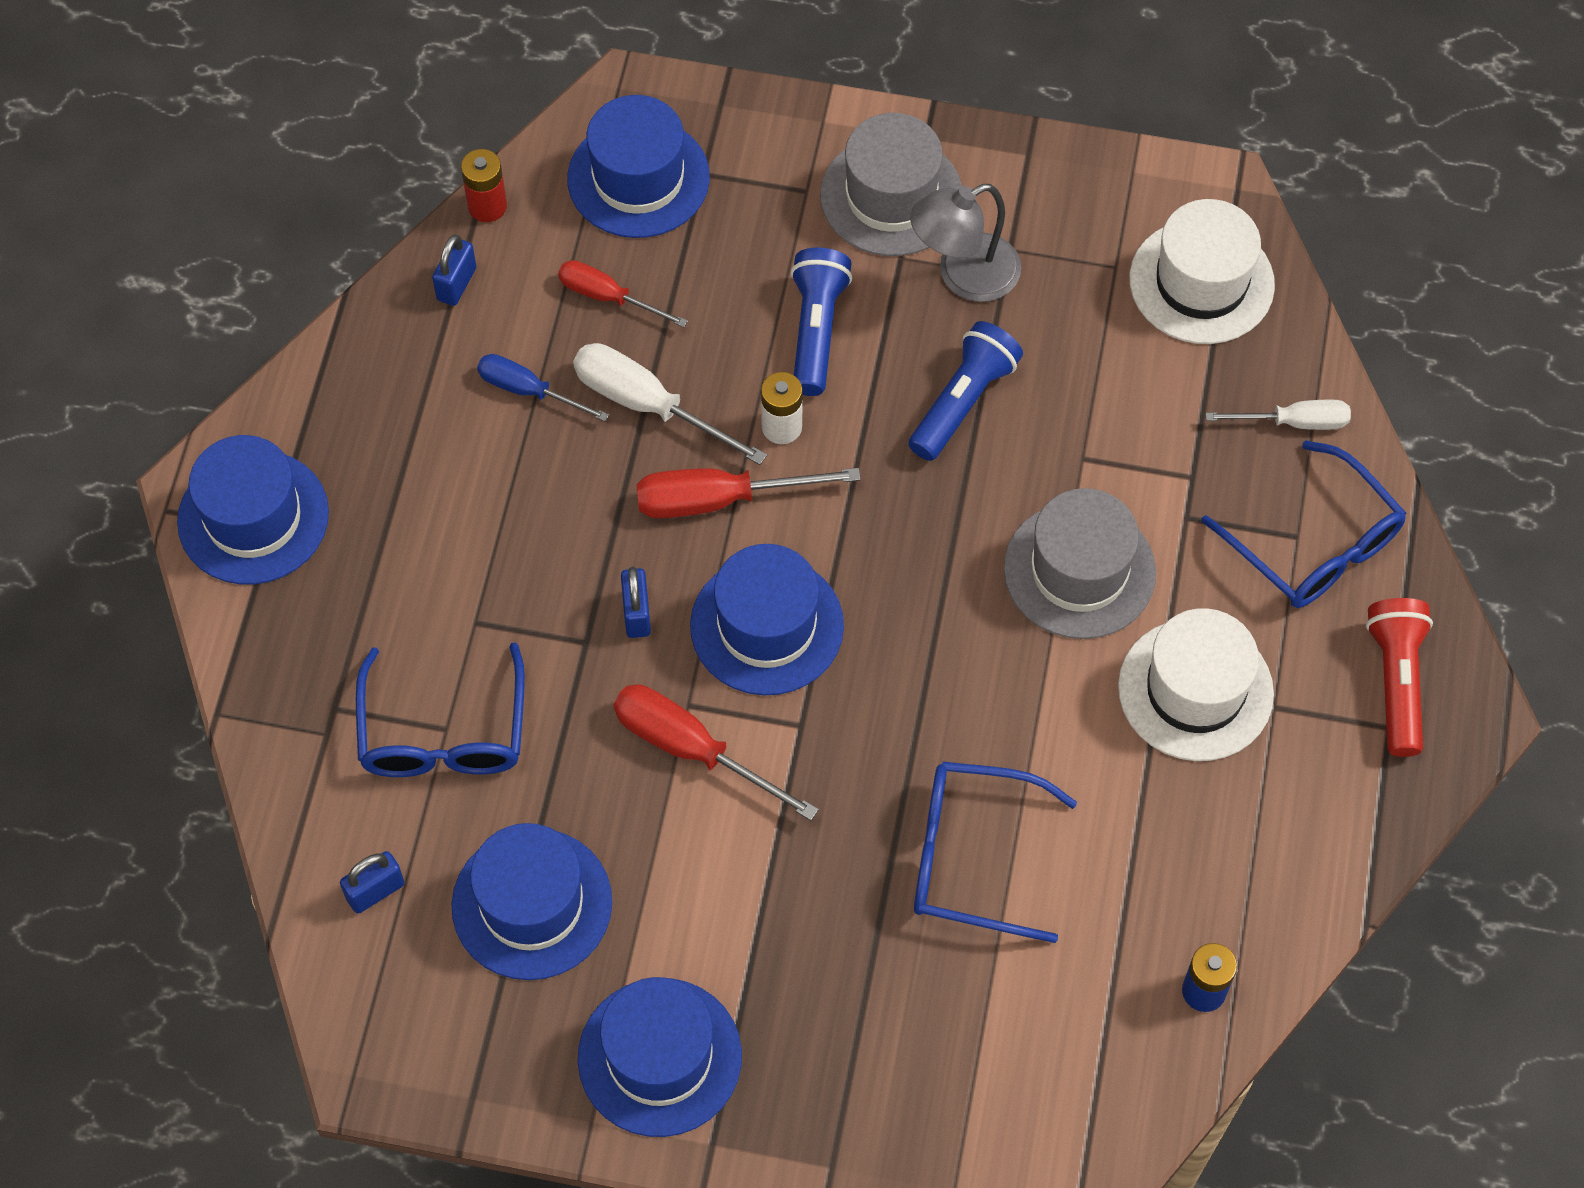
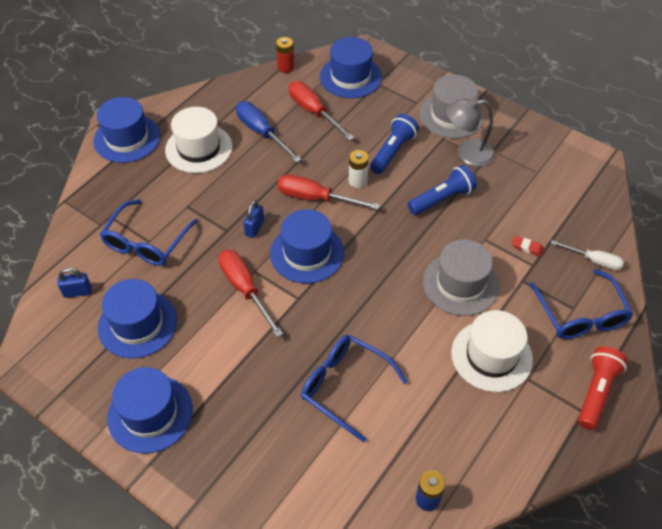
camera: 25 degrees right, 10 degrees down
blue padlock [432,235,476,306] -> none
blue screwdriver [477,354,609,421] -> blue screwdriver [236,102,302,163], size x1.53
red screwdriver [558,260,688,327] -> red screwdriver [289,81,354,141], size x1.53
white screwdriver [573,343,767,465] -> none
white hat [1130,199,1275,344] -> white hat moved to [165,107,233,173]
none -> red eraser [512,236,544,256]

